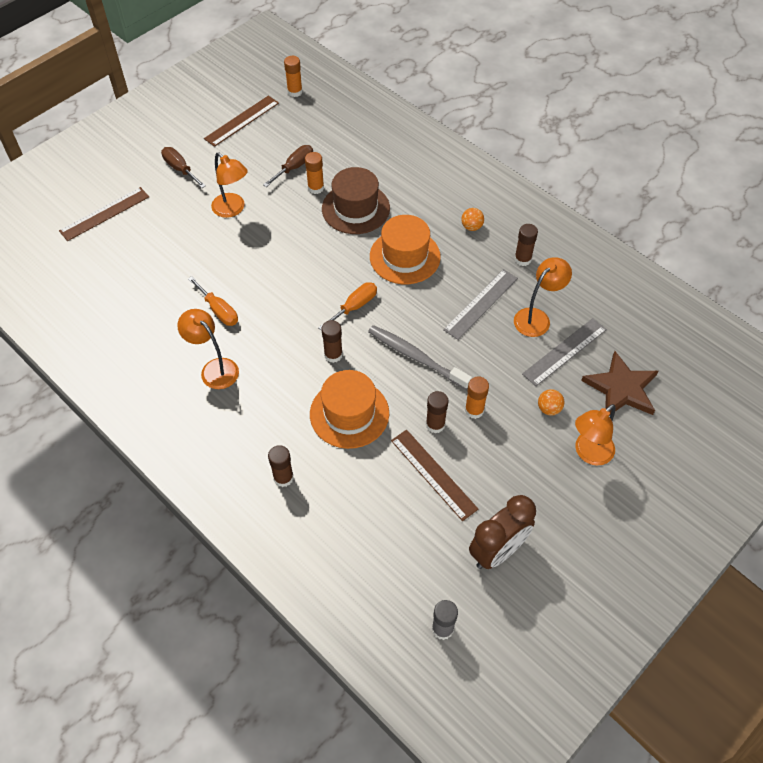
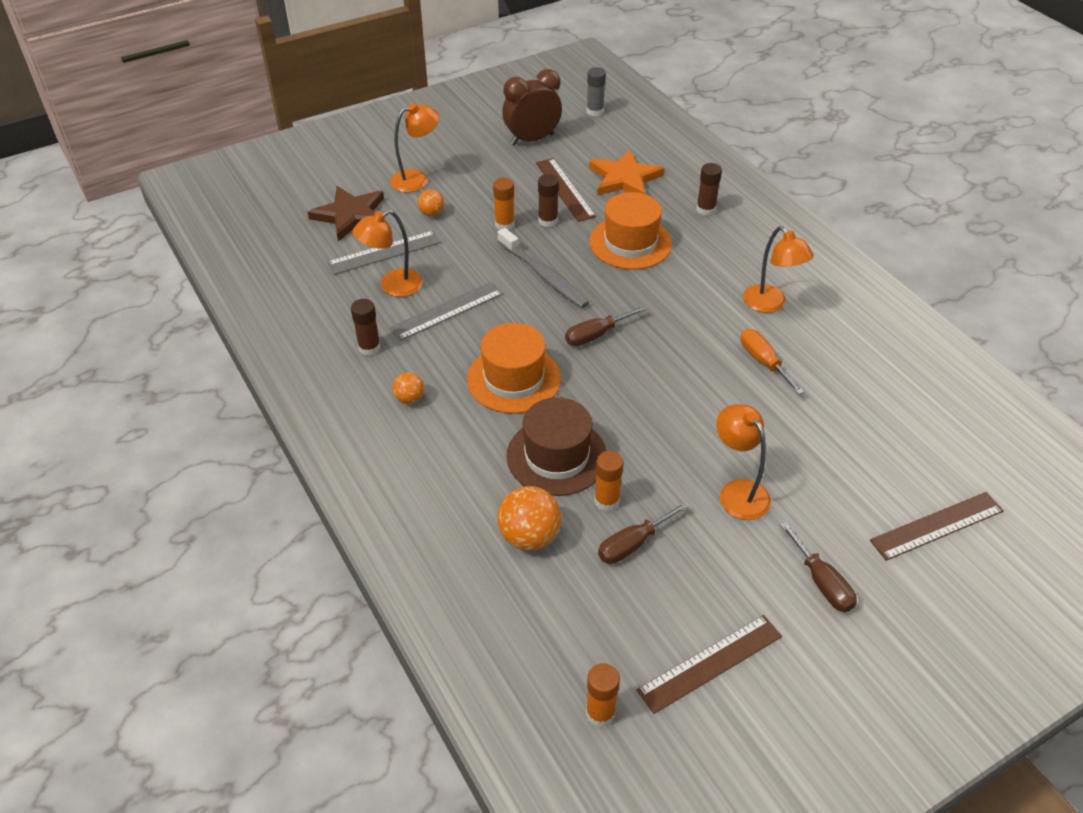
camera: 165 degrees left, 10 degrees down
orange screwdriver [319,282,377,331] -> brown screwdriver [565,306,647,346]
brown glue stick [322,320,343,363] -> none
none -> orange ball [497,486,562,551]
none -> orange star [589,149,665,196]

